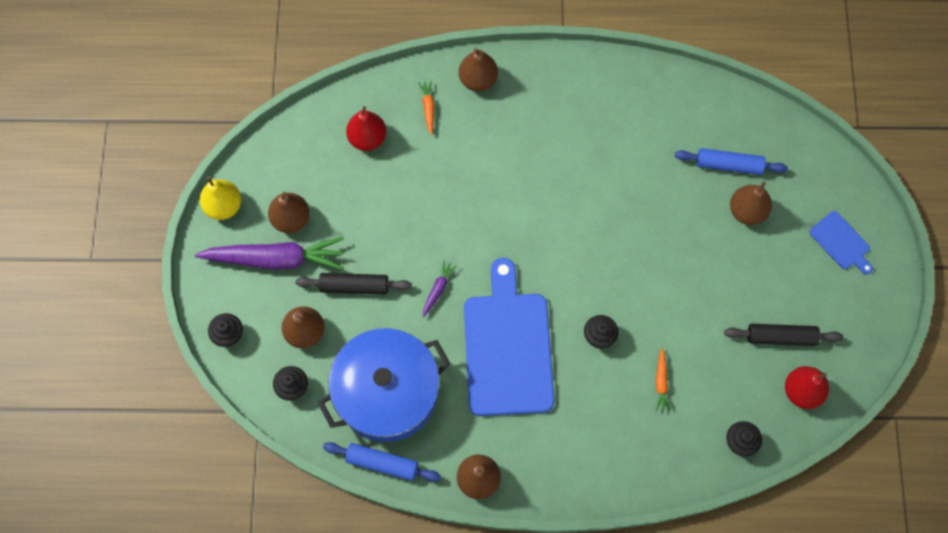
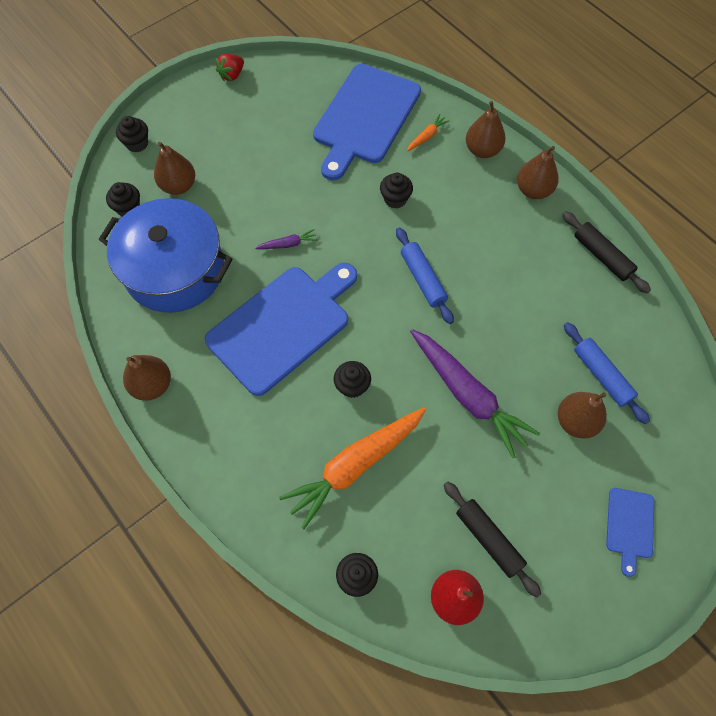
camera: 50 degrees right, 5 degrees down
purple carrot [195,237,344,270] -> purple carrot moved to [410,329,540,458]
yellow pear [200,176,241,220] -> red strawberry [216,54,244,81]
brown pear [268,192,310,233] -> brown pear moved to [517,146,559,199]
black rolling pin [295,273,412,294] -> black rolling pin moved to [562,211,651,293]
blue rolling pin [323,442,441,482] -> blue rolling pin moved to [396,227,454,324]
red pear [346,106,386,151] -> blue cutting board [313,64,421,181]
orange carrot [656,348,671,411] -> orange carrot [279,407,426,529], size x2.38
none -> black cupcake [380,173,413,208]

